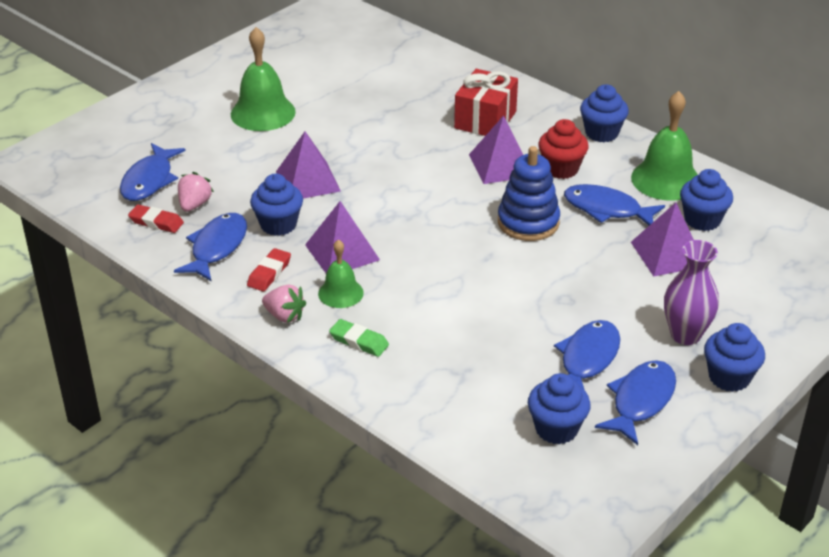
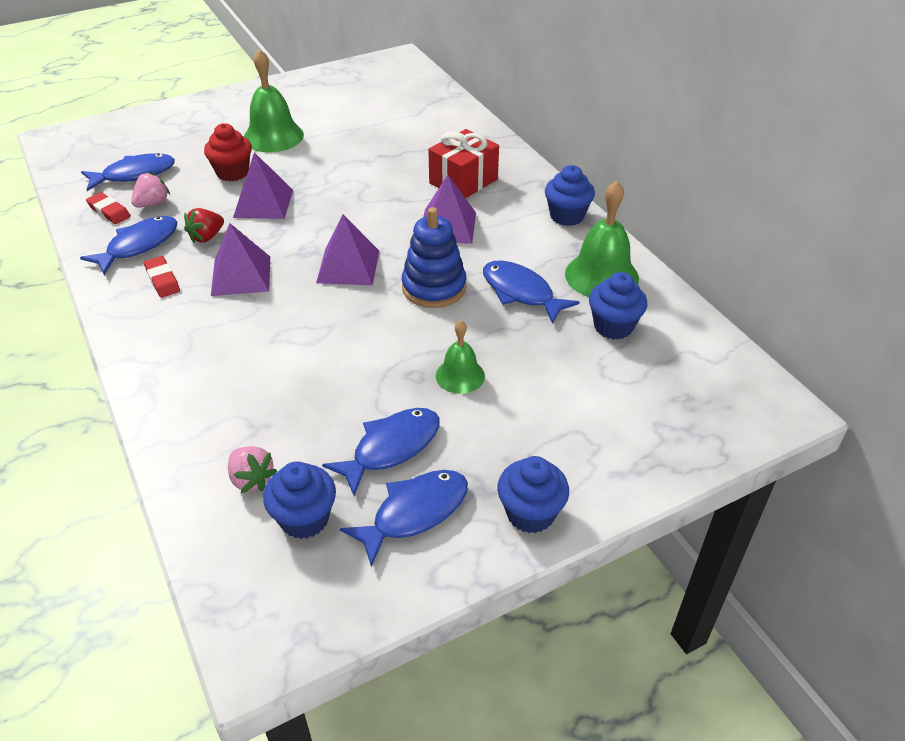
camera: 20 degrees right, 5 degrees up
blue fish [120,143,186,201] -> blue fish turned 150 degrees counterclockwise [81,153,175,191]
red eraser [247,248,291,291] -> red eraser turned 75 degrees counterclockwise [144,256,180,298]
blue cupcake [250,174,303,236] -> red strawberry [184,208,224,243]
pink strawberry [262,285,306,323] -> pink strawberry moved to [228,446,277,493]
green bell [318,239,364,308] -> green bell moved to [436,320,485,394]
green eraser [329,319,389,357] -> none
red cupcake [538,119,588,179] -> red cupcake moved to [204,123,252,181]
purple pyramid [631,203,694,276] -> purple pyramid moved to [316,214,379,286]
purple vase [664,240,719,345] -> none

